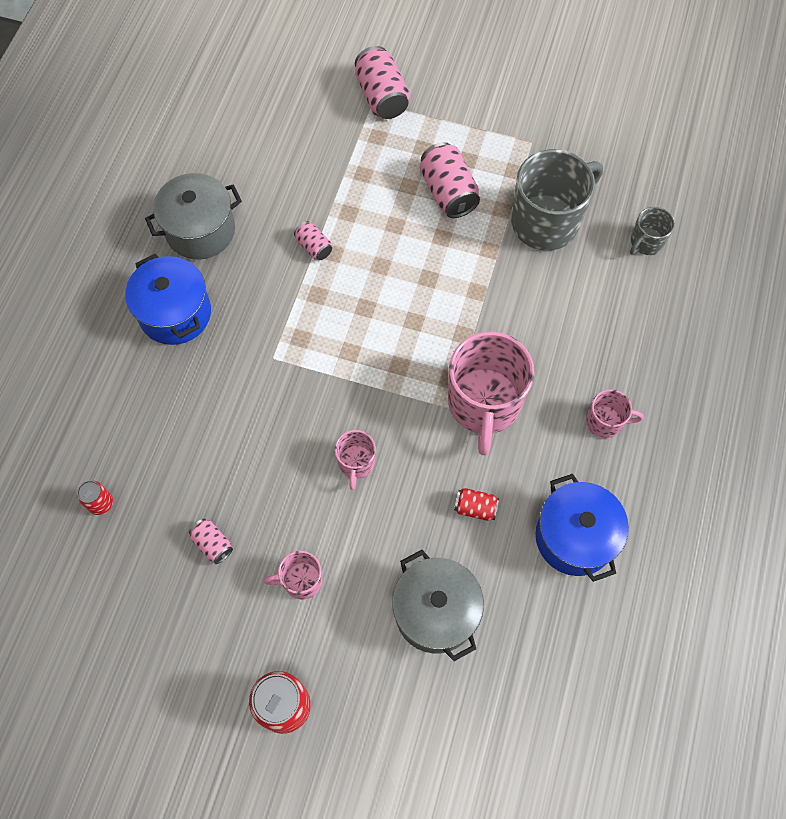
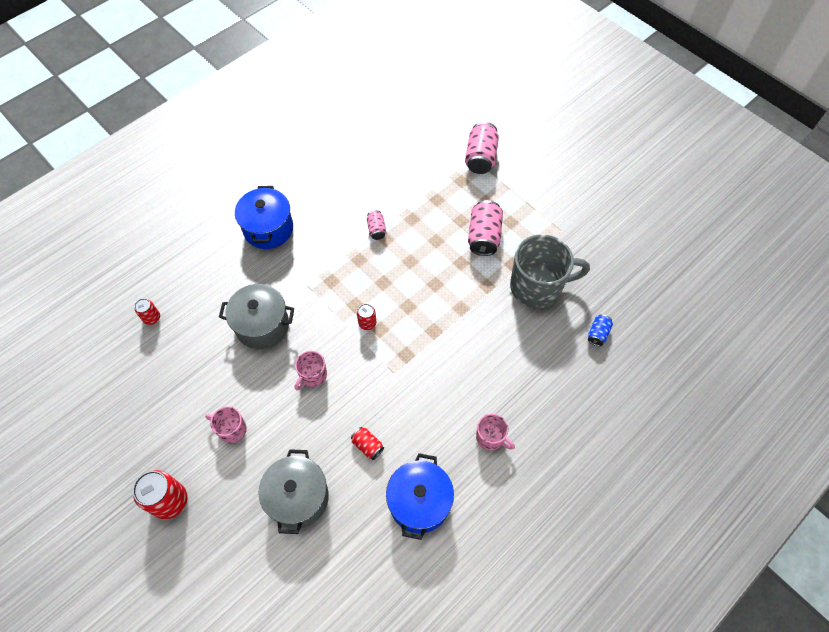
camera: 30 degrees right, 5 degrees down
grey pot [145,173,242,260] -> grey pot moved to [219,284,294,349]
pink can [189,519,233,564] -> none
pink mug [448,332,535,455] -> none
grey mug [630,207,675,255] -> blue can [588,314,613,346]
none -> red can [357,304,376,330]

